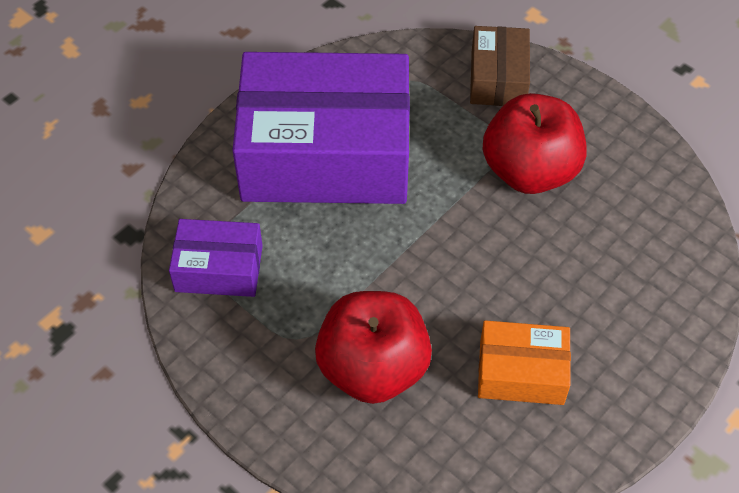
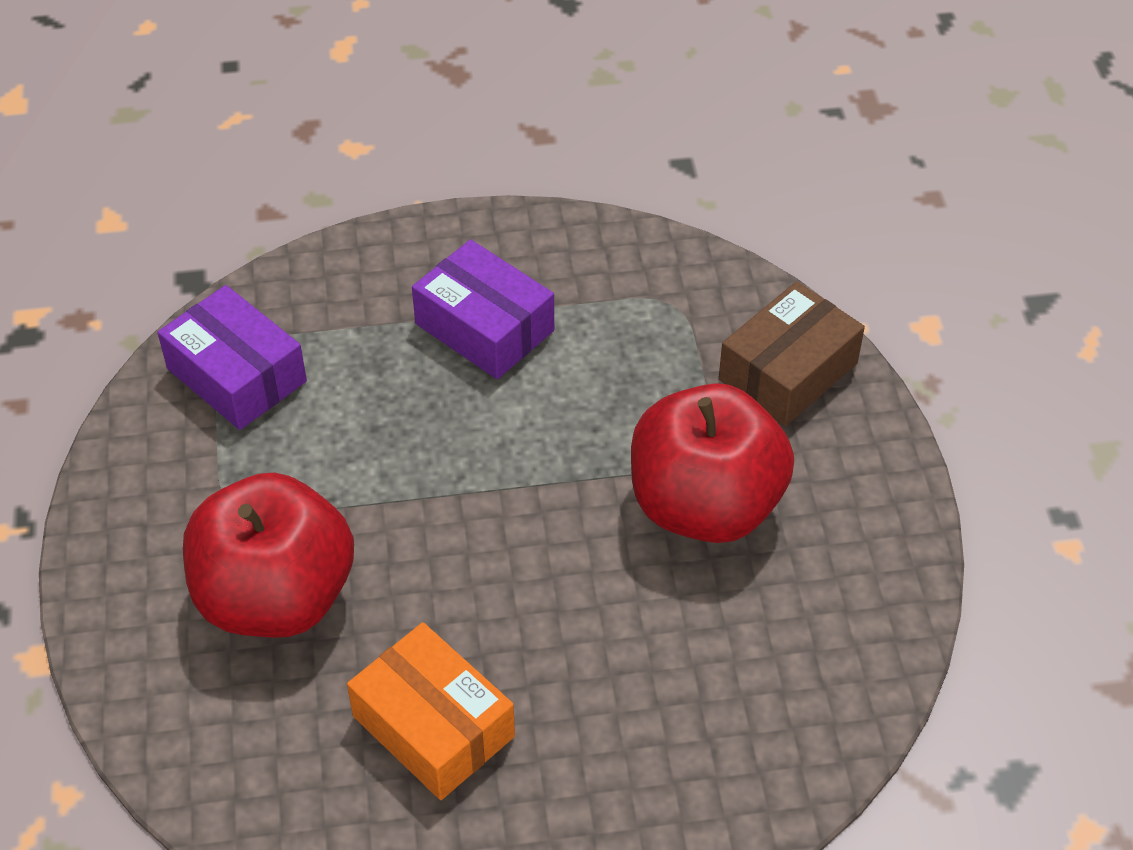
camera: 40 degrees right, 5 degrees down
purple box [232,52,410,204] -> purple box [412,240,554,379], size x0.47

